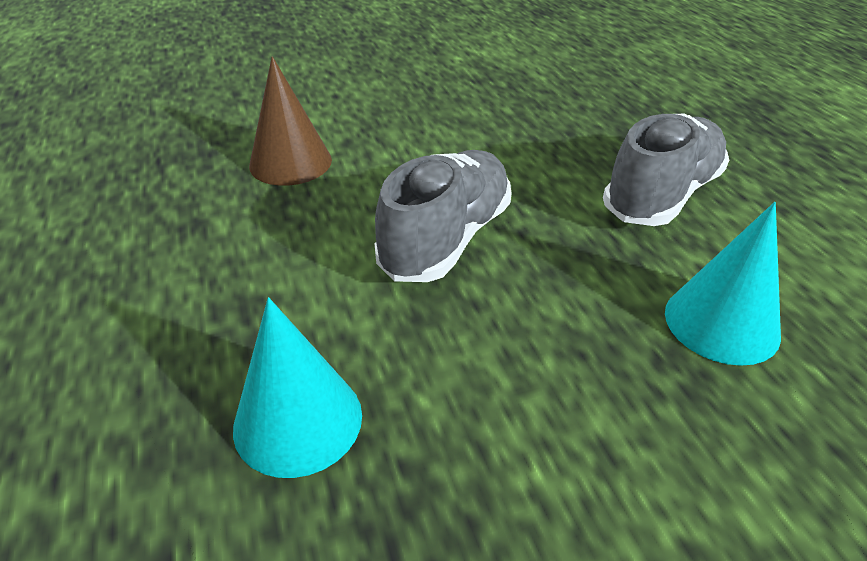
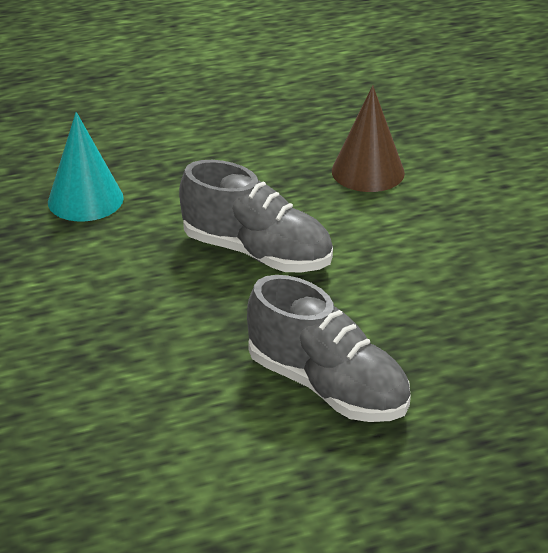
camera: 90 degrees right, 5 degrees down
turquoise cone [665,202,781,366] -> none

